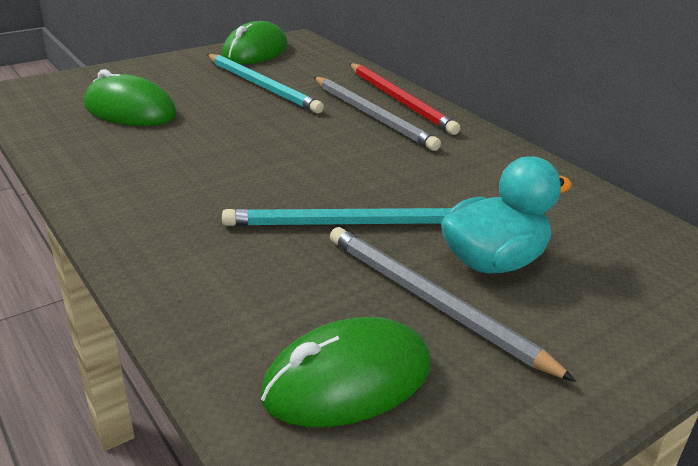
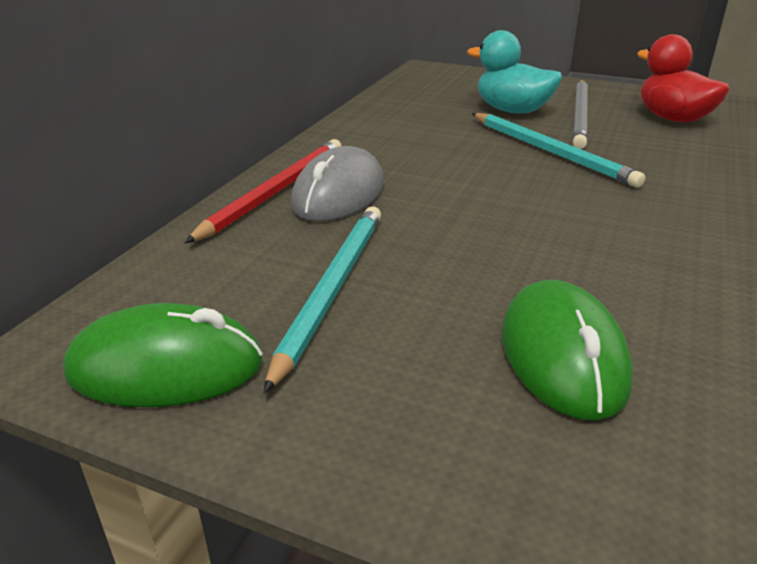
camera: 120 degrees left, 0 degrees up
green mouse [260,317,430,427] -> red duck [637,34,730,122]
grey pencil [314,77,441,151] -> grey mouse [291,146,384,222]

